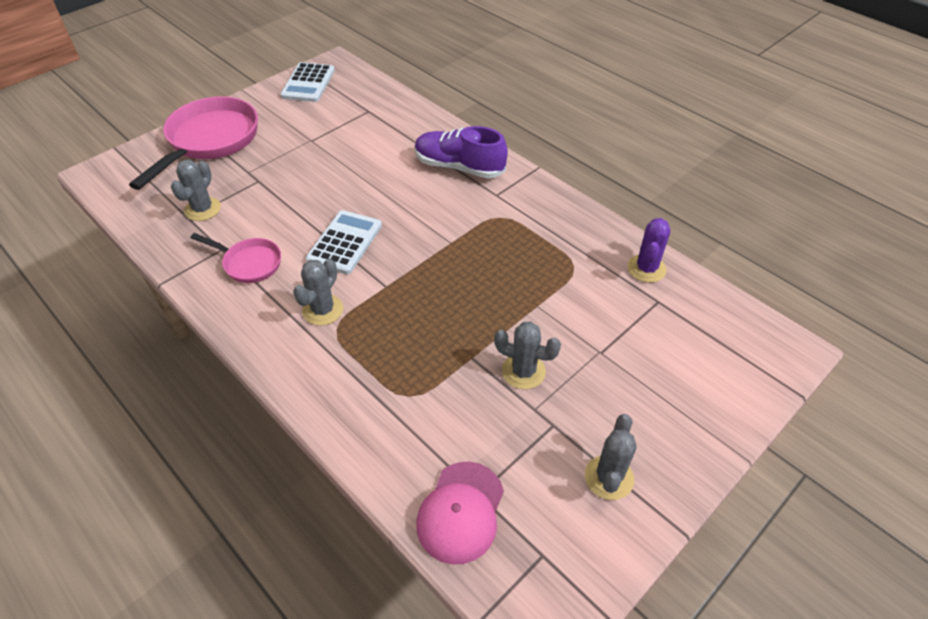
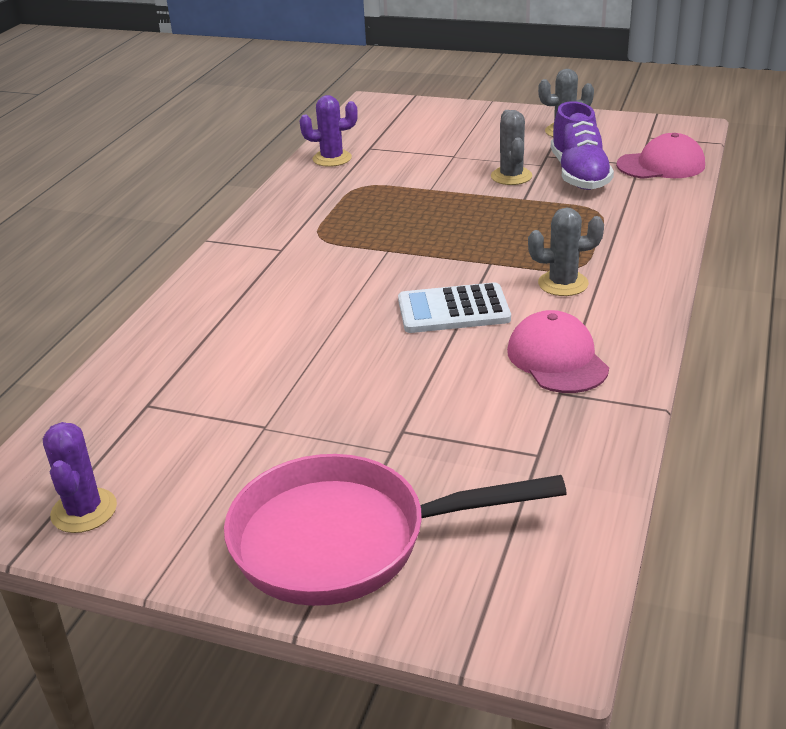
camera: 115 degrees left, 15 degrees down
grey cactus [171,160,221,221] -> none
pink pan [191,233,281,283] -> pink cap [507,310,609,393]
white calculator [280,62,335,102] -> purple cactus [43,422,117,533]
purple shoe [415,126,508,178] -> purple shoe moved to [551,101,614,190]

